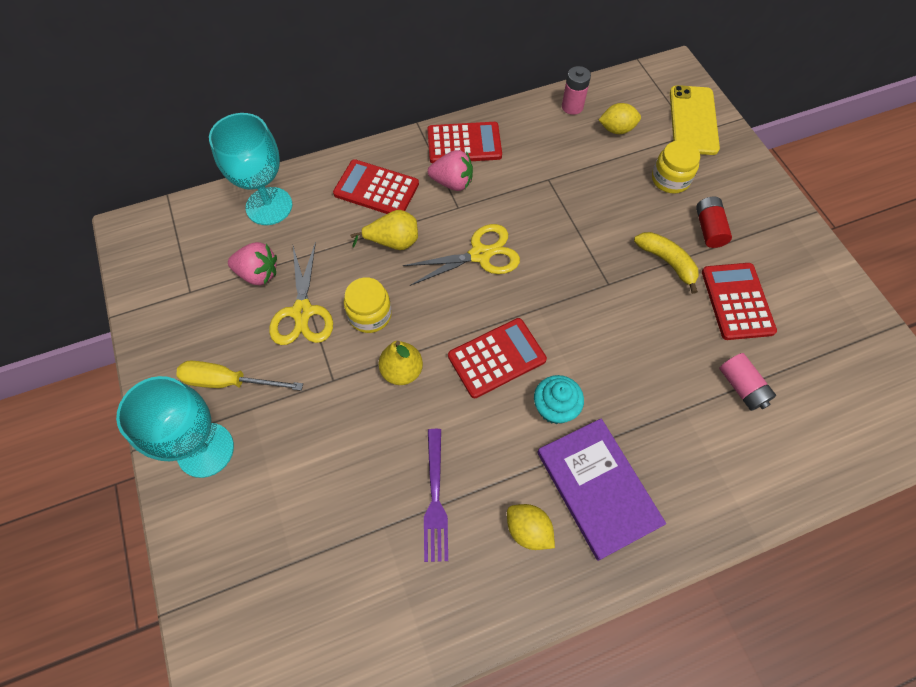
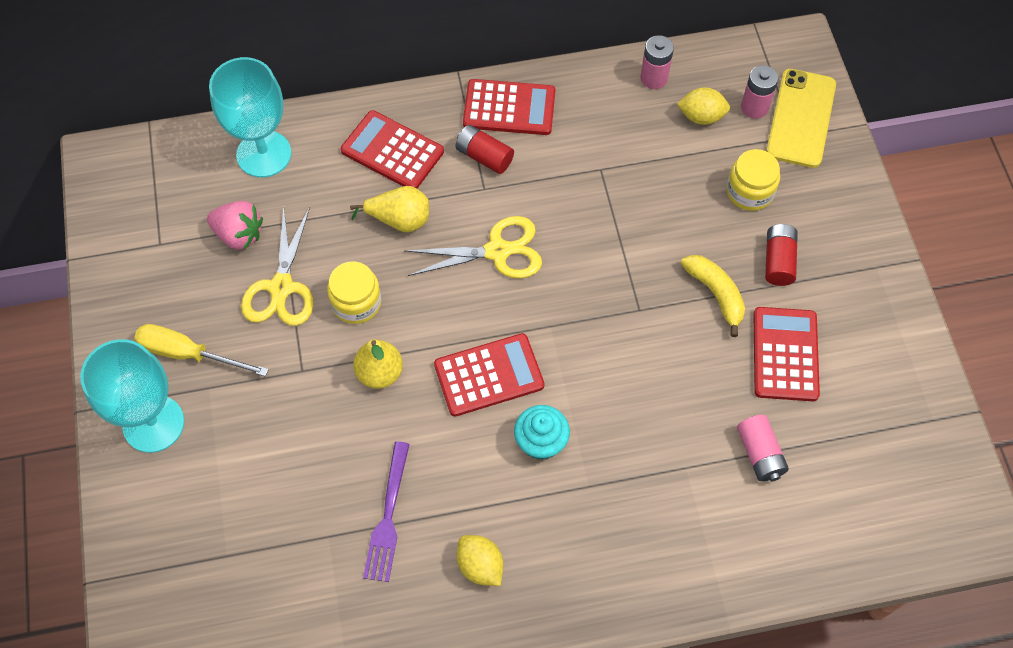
camera: 10 degrees right, 0 degrees up
pink strawberry [428,150,473,191] -> red battery [455,125,514,174]
purple book [537,418,666,561] -> none
none -> pink battery [741,65,778,119]

